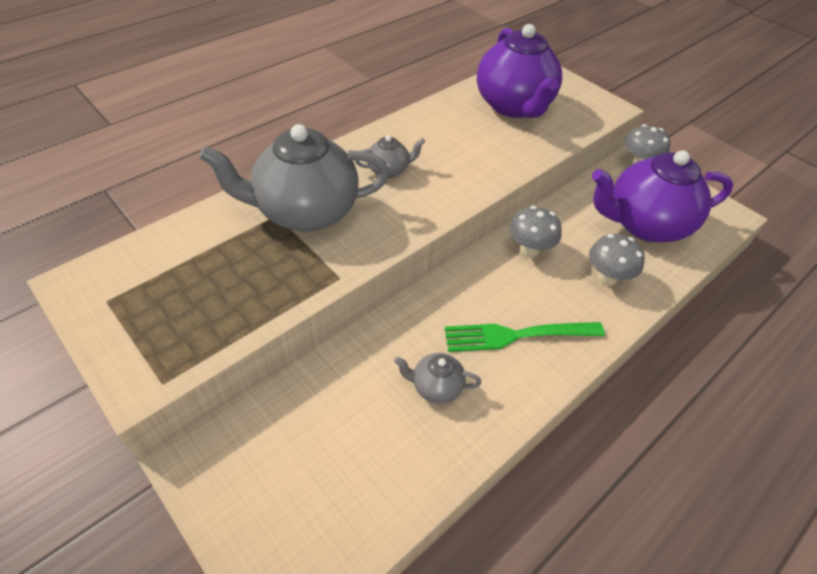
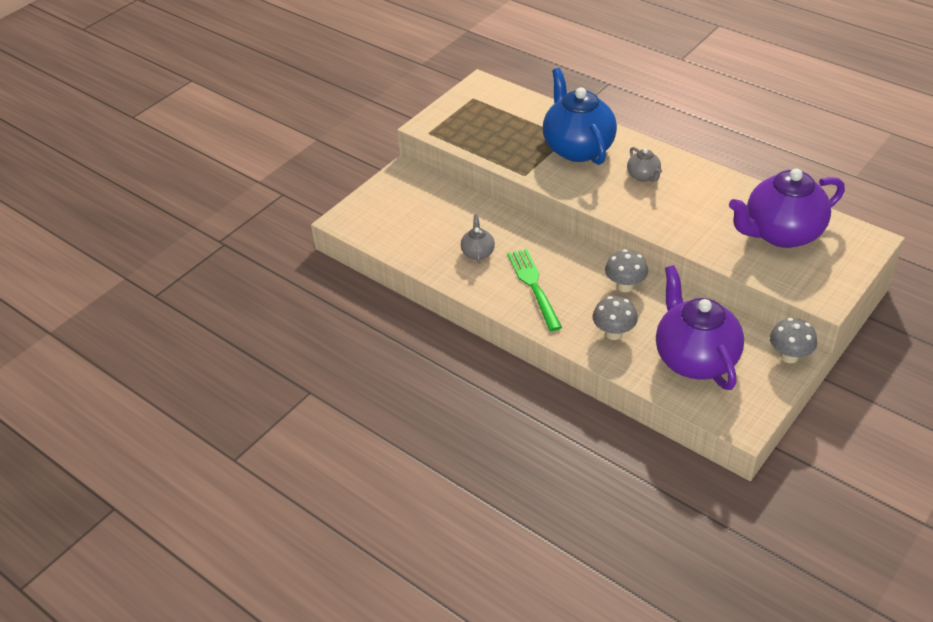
camera: 85 degrees right, 5 degrees down
grey teapot [199,124,389,231] -> blue teapot [543,68,617,165]

